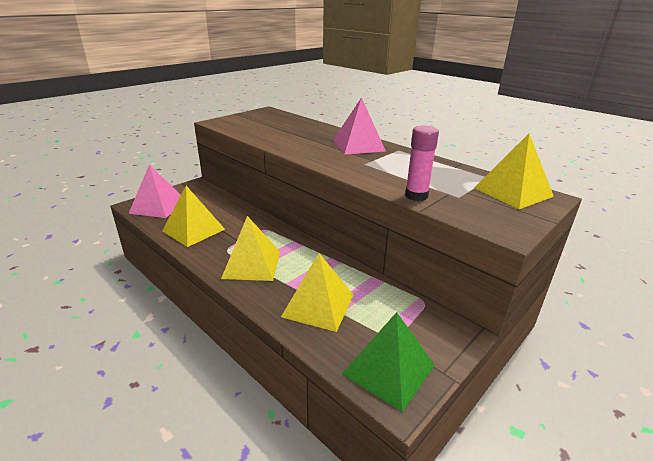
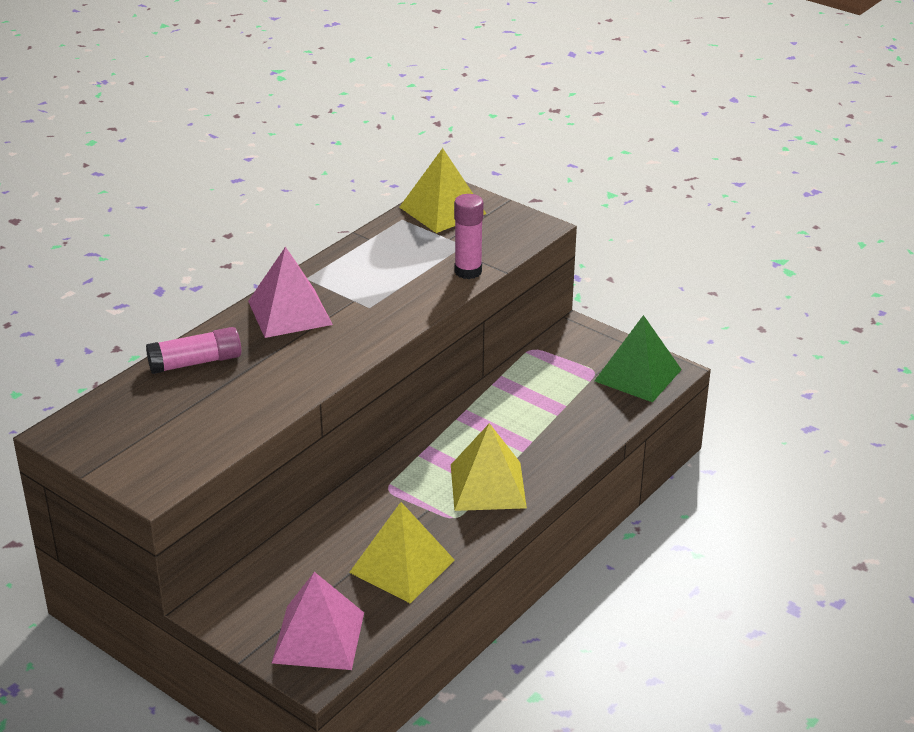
camera: 95 degrees left, 5 degrees up
yellow pyramid [281,253,353,332] -> none
none -> pink glue stick [146,327,241,374]

